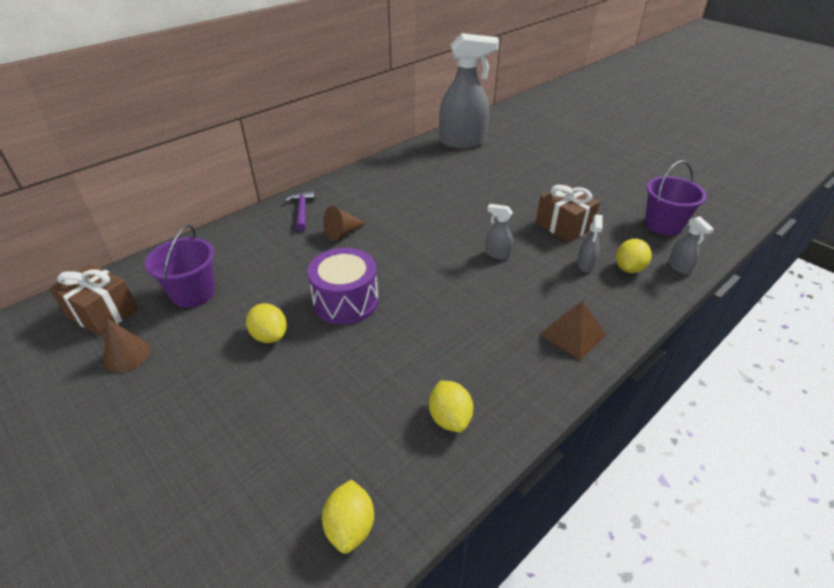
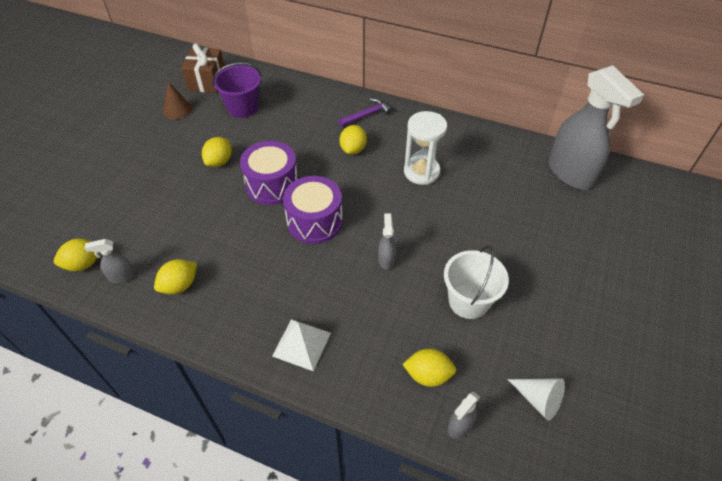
camera: 65 degrees right, 10 degrees up
brown cone [323,206,366,241] -> yellow lemon [340,125,367,155]
brown gift [536,184,600,243] -> white bucket [444,246,509,319]
brown pyramid [539,301,606,360] -> white pyramid [272,319,331,371]
grey spray bottle [577,214,603,272] -> grey spray bottle moved to [85,239,135,283]
purple bucket [645,160,707,236] -> white cone [507,378,565,420]
none -> purple drum [283,176,343,244]
none -> white hourglass [404,111,447,185]

